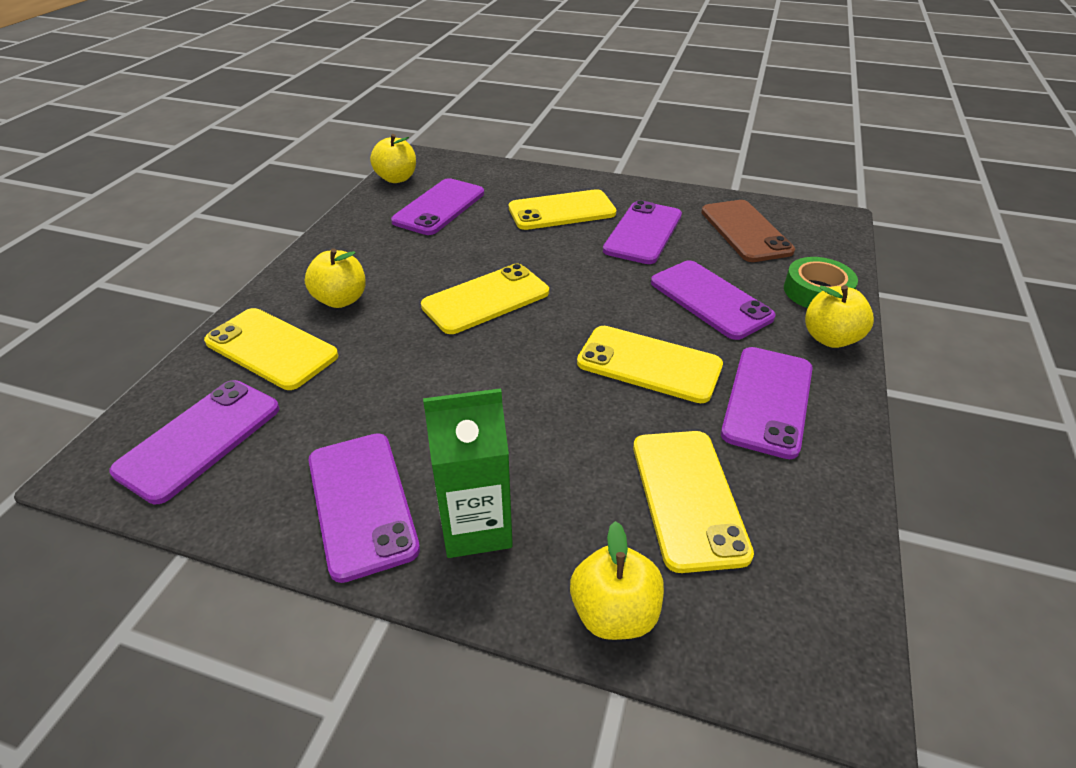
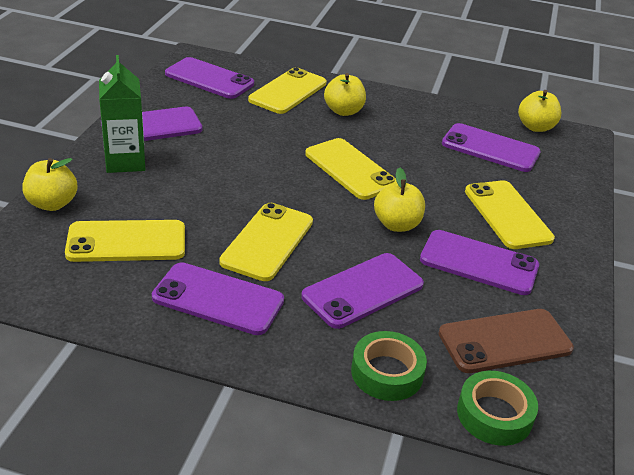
camera: 85 degrees right, 5 degrees down
yellow apple [805,285,874,348] -> yellow apple moved to [374,167,425,232]
none -> green tape [457,371,538,446]

